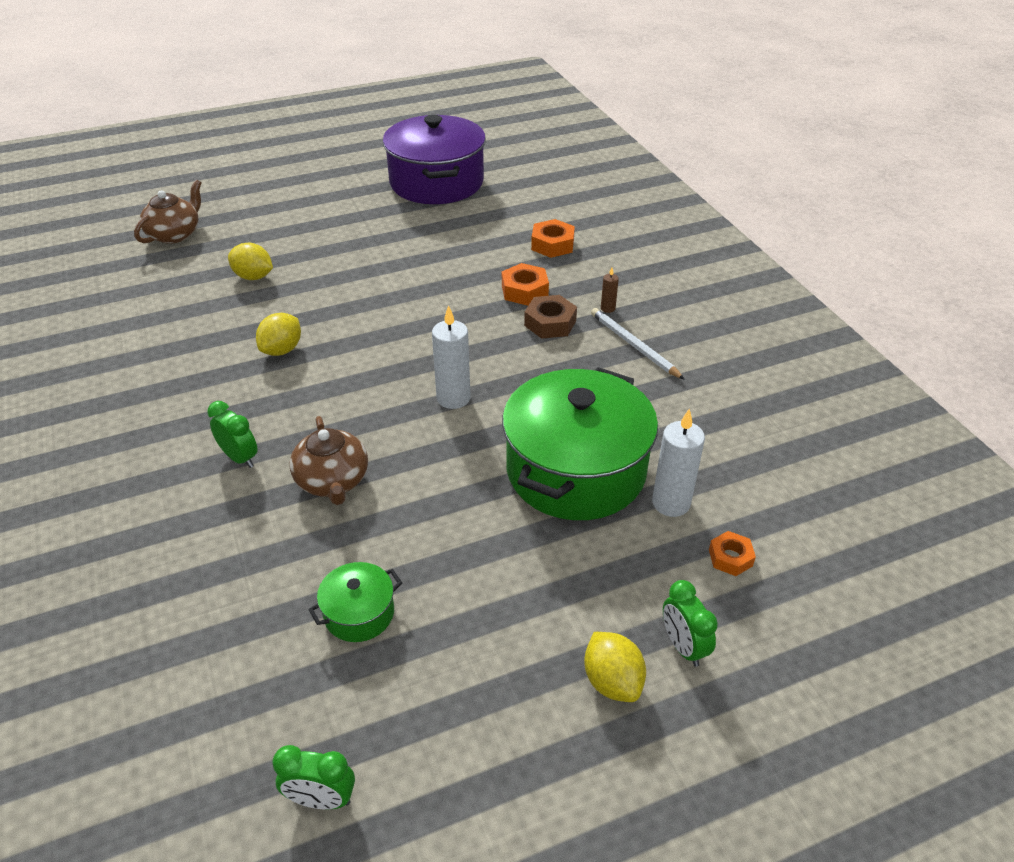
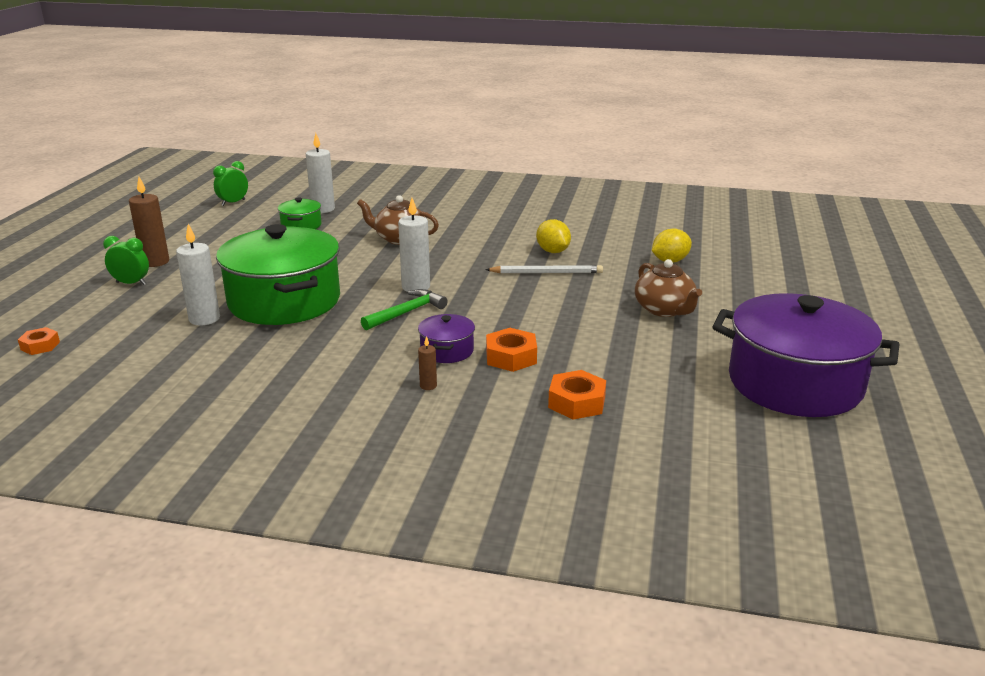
camera: 125 degrees right, 15 degrees down
brown teapot [134,180,201,244] -> brown teapot moved to [635,259,702,317]
green clock [207,401,258,468] -> none
brown nut [524,295,577,339] -> purple pot [418,314,475,363]
yellow lemon [584,632,646,702] -> brown candle [129,177,169,267]
white pencil [591,308,685,380] -> white pencil moved to [485,265,603,273]
orange nut [709,531,756,576] -> orange nut moved to [18,327,60,355]
none -> white candle [306,133,335,213]
none -> green hammer [361,289,448,330]

